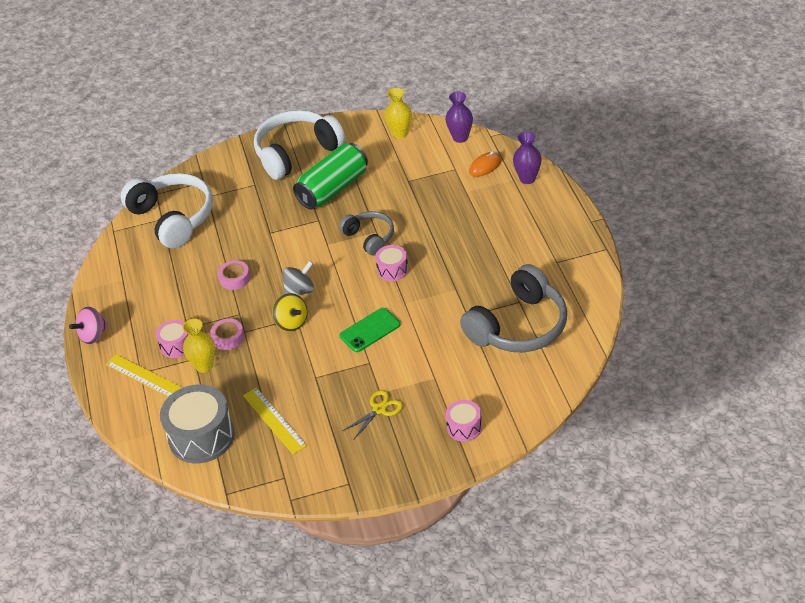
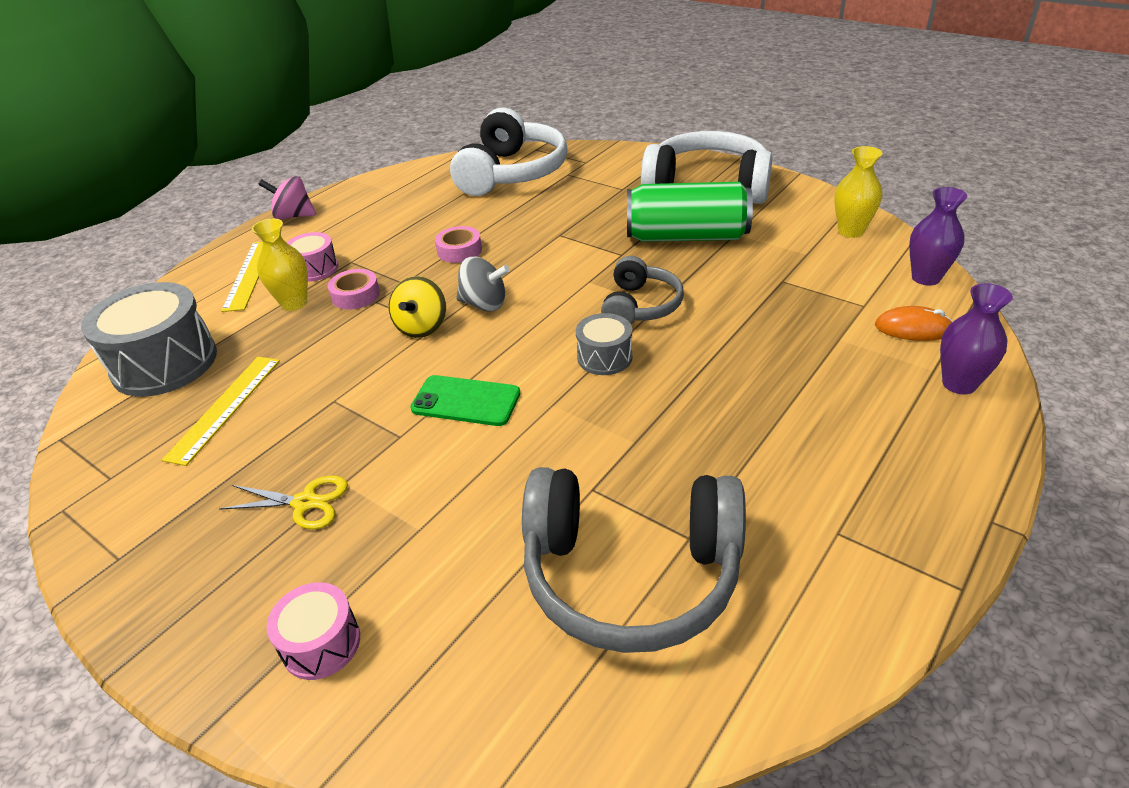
camera: 50 degrees right, 5 degrees down
pink drum [375,245,409,281] -> grey drum [576,313,632,375]

